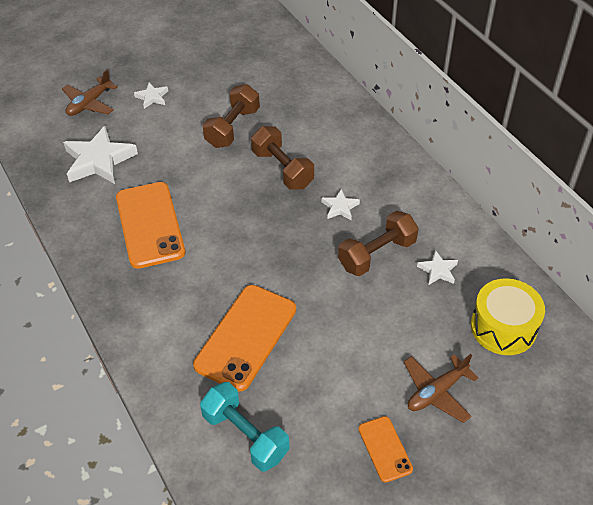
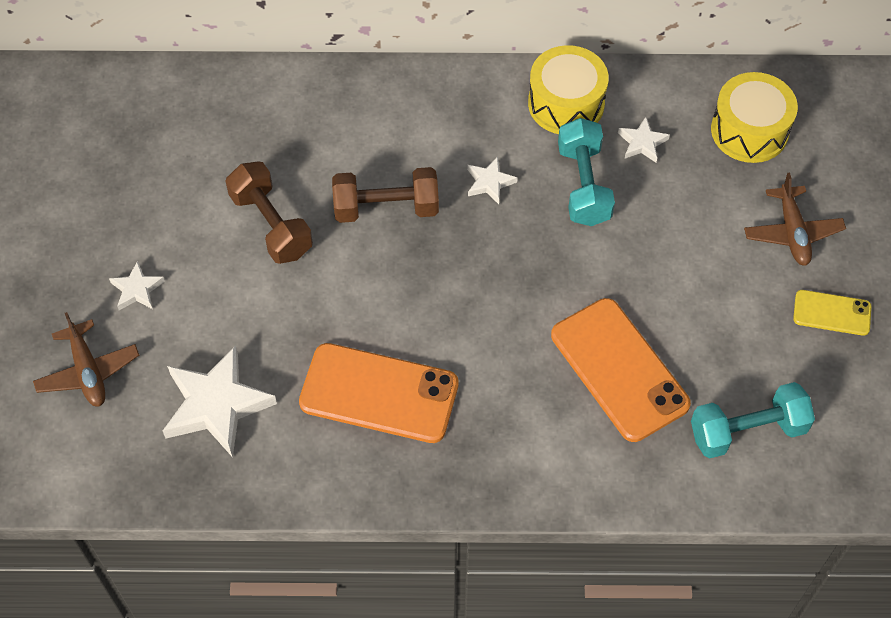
camera: 60 degrees left, 10 degrees up
brown dumbbell [338,211,419,276] -> turquoise dumbbell [558,118,615,226]
orange phone [358,416,413,483] -> yellow phone [793,290,871,336]
none -> yellow drum [528,45,609,134]

